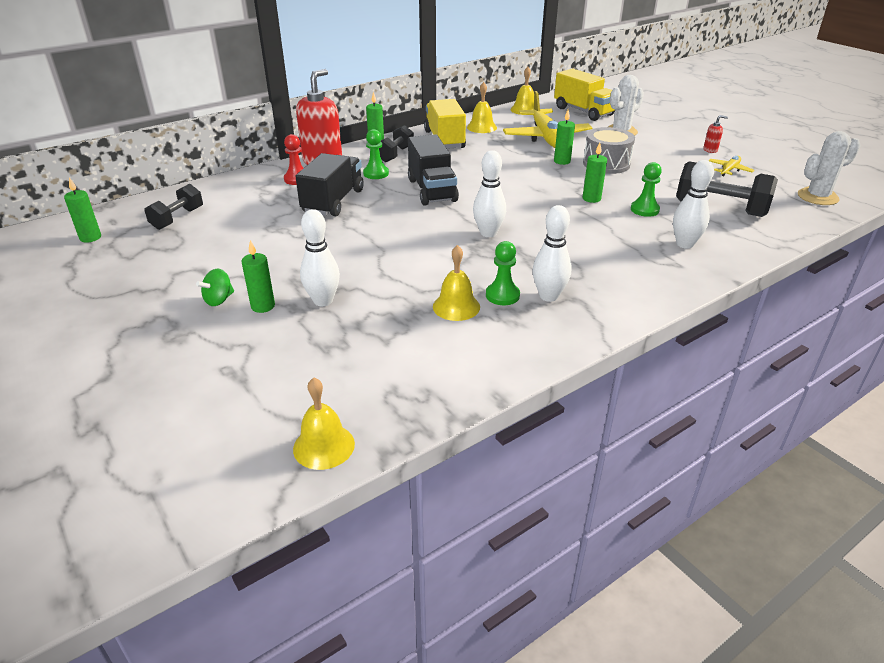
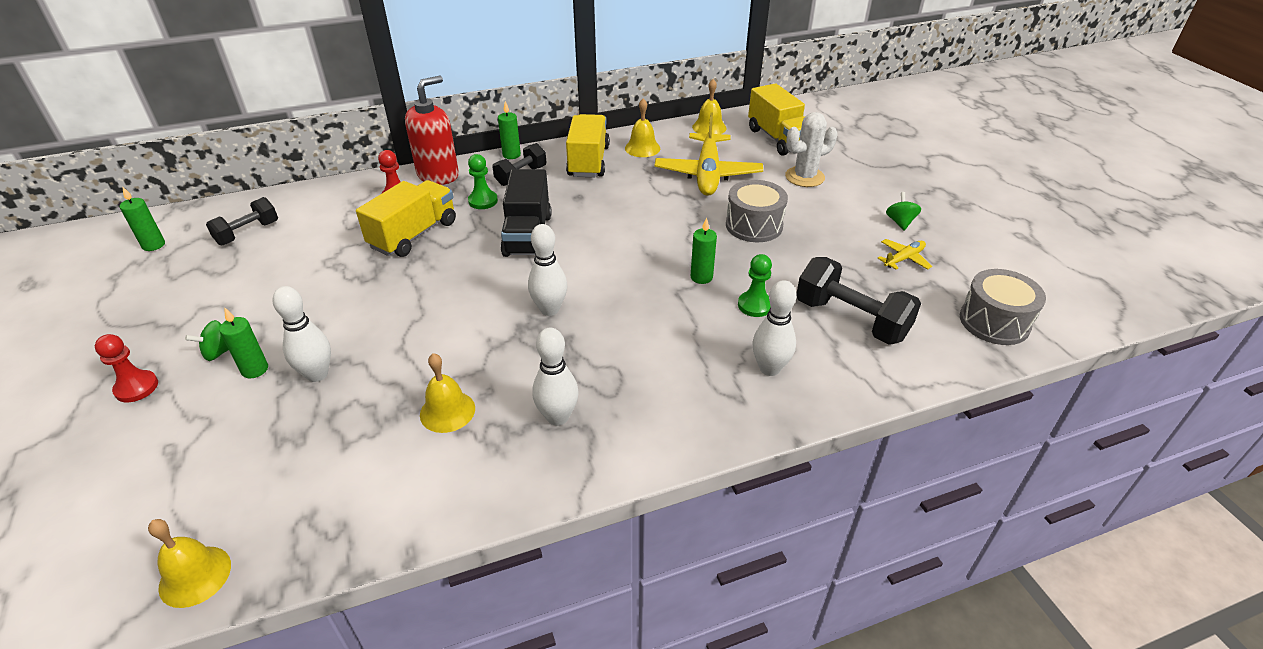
camera: 15 degrees right, 5 degrees up
black truck [295,153,364,216] -> yellow truck [356,180,456,257]
green pawn [486,241,520,305] -> none
green candle [554,110,575,165] -> none
red soap dispenser [703,115,728,153] -> green spinning top [886,192,921,230]
white cactus [798,131,861,205] -> grey drum [960,269,1046,345]
none -> red pawn [95,334,158,402]

